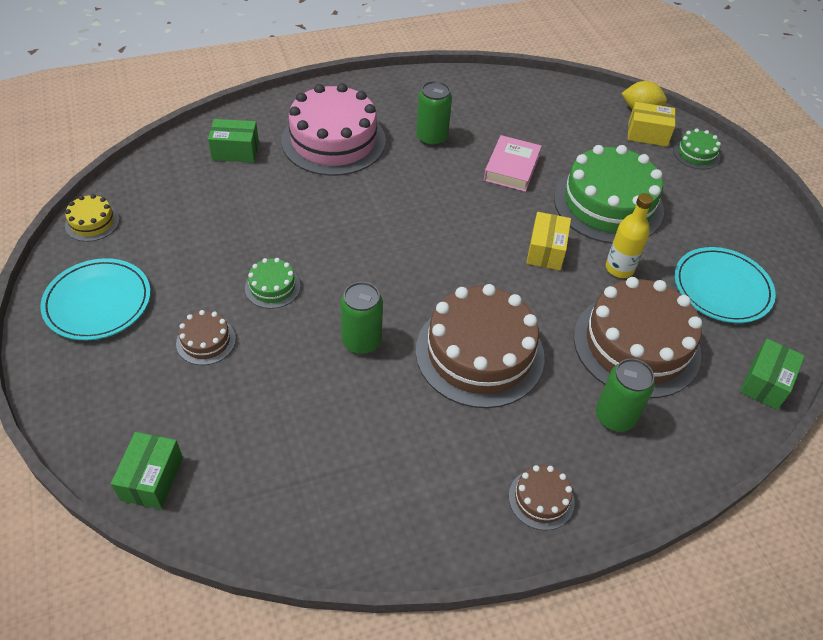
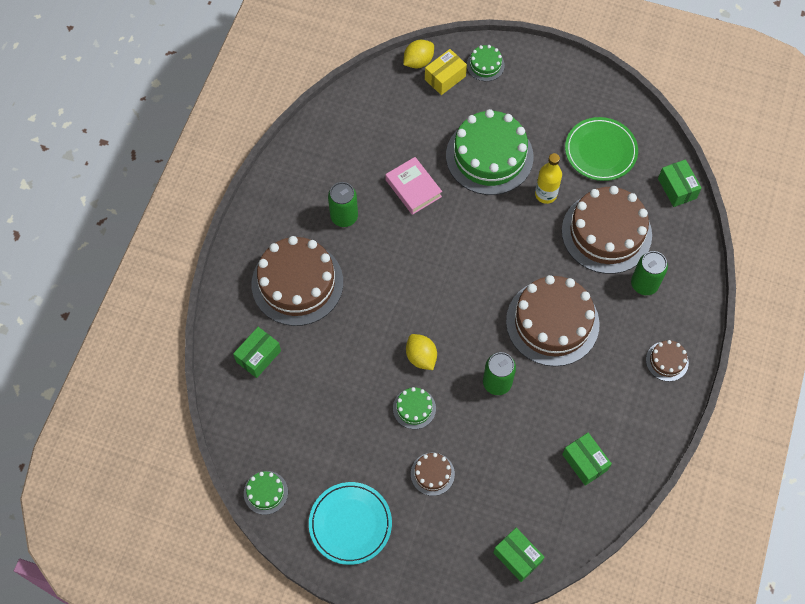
camera: 50 degrees left, 15 degrees up
yellow cake [65,194,120,242] -> green cake [244,471,288,515]
pink cake [281,83,386,176] -> brown cake [252,236,343,326]
yellow box [527,212,571,270] -> none
turquoise plate [674,247,776,323] -> green plate [565,117,638,181]
none -> yellow lemon [406,334,437,370]
none -> green box [562,433,612,486]

